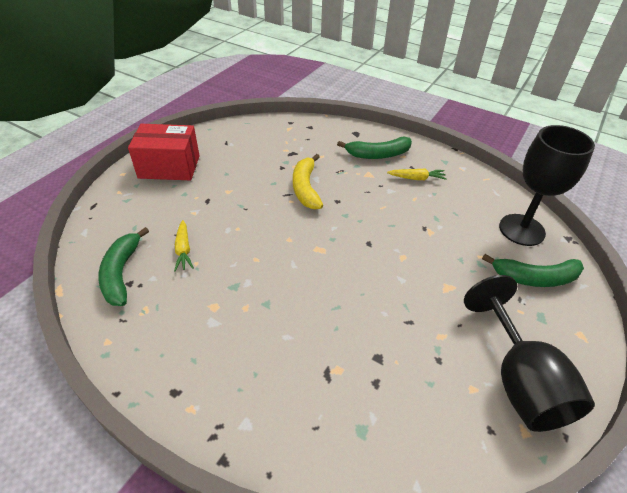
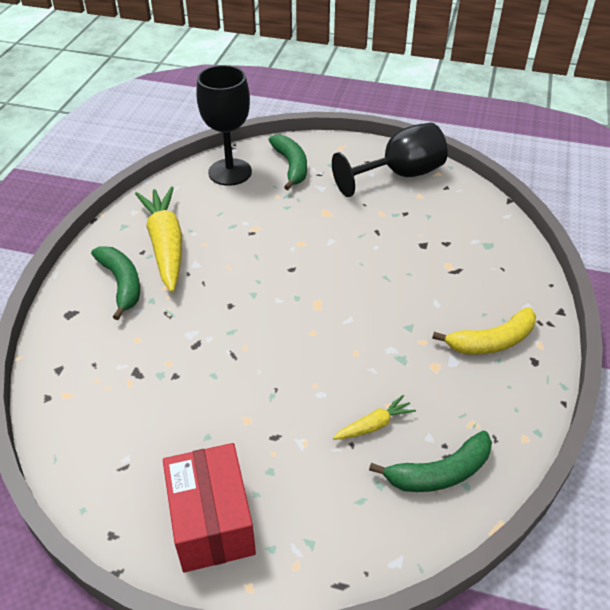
camera: 105 degrees left, 0 degrees up
yellow banana [293,154,323,209] -> yellow banana moved to [432,307,536,355]
yellow carrot [387,169,447,180] -> yellow carrot [135,186,182,292], size x2.17

